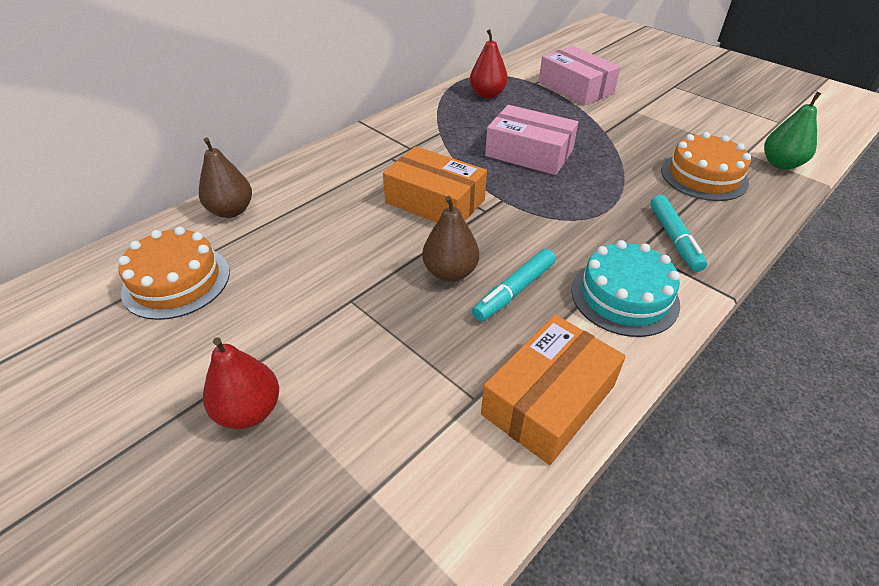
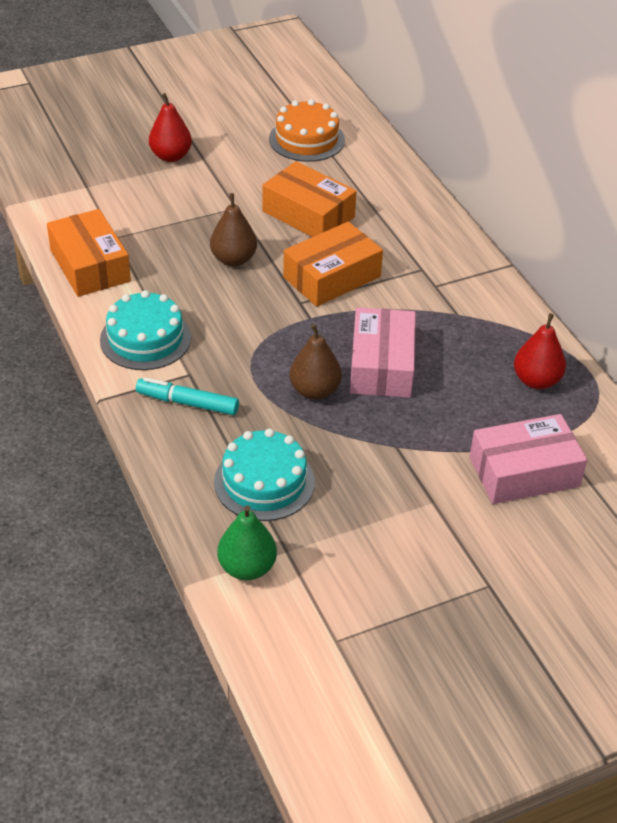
camera: 110 degrees right, 0 degrees up
brown pear [199,137,252,218] -> brown pear moved to [290,324,342,400]
turquoise marker [472,249,556,321] -> none
pink box [485,105,578,175] -> pink box turned 45 degrees counterclockwise [350,307,416,398]
orange cake [661,132,751,201] -> turquoise cake [214,428,315,521]
none -> orange box [262,161,356,237]

